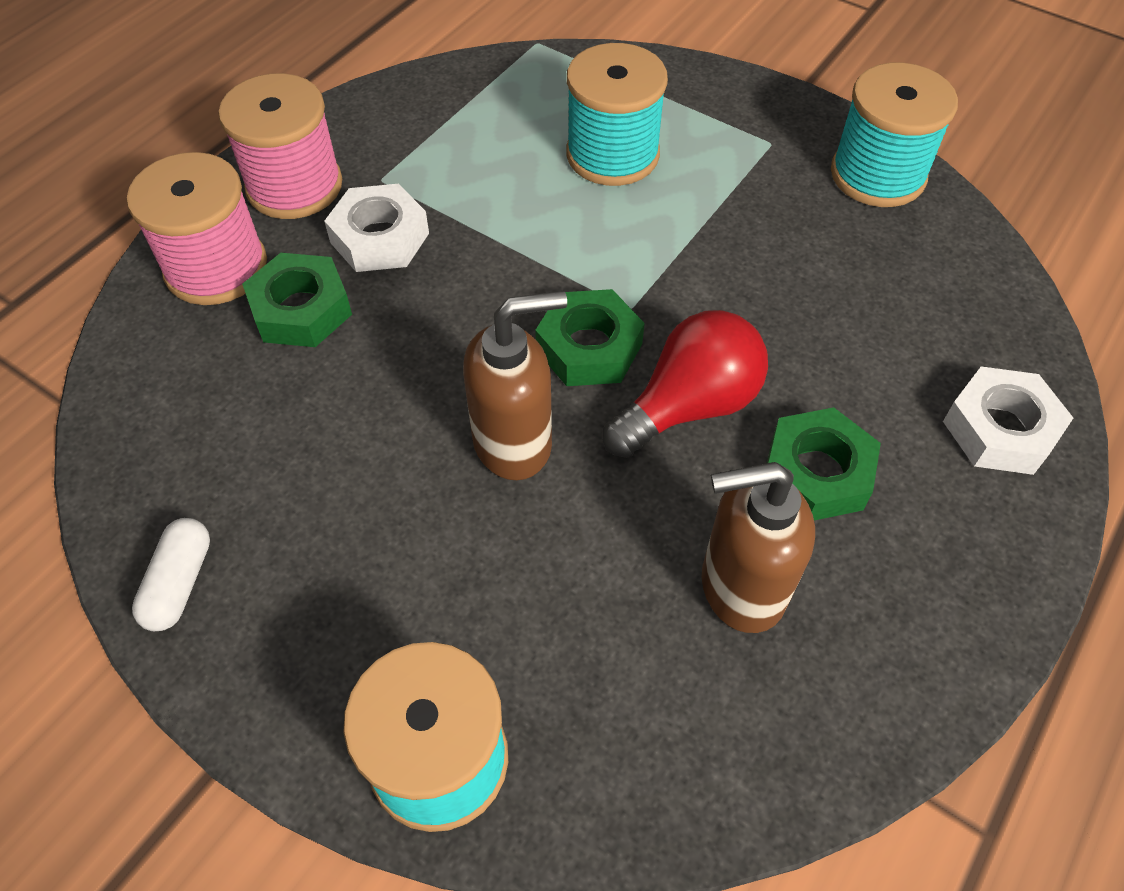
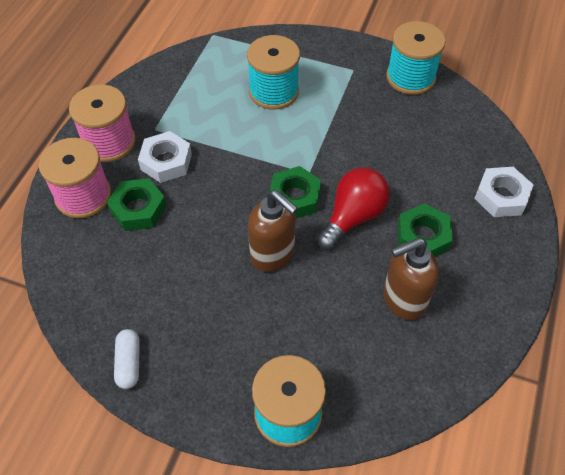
camera: 15 degrees left, 0 degrees up
brown soap dispenser [463,291,567,480] -> brown soap dispenser turned 75 degrees clockwise [248,190,298,272]

